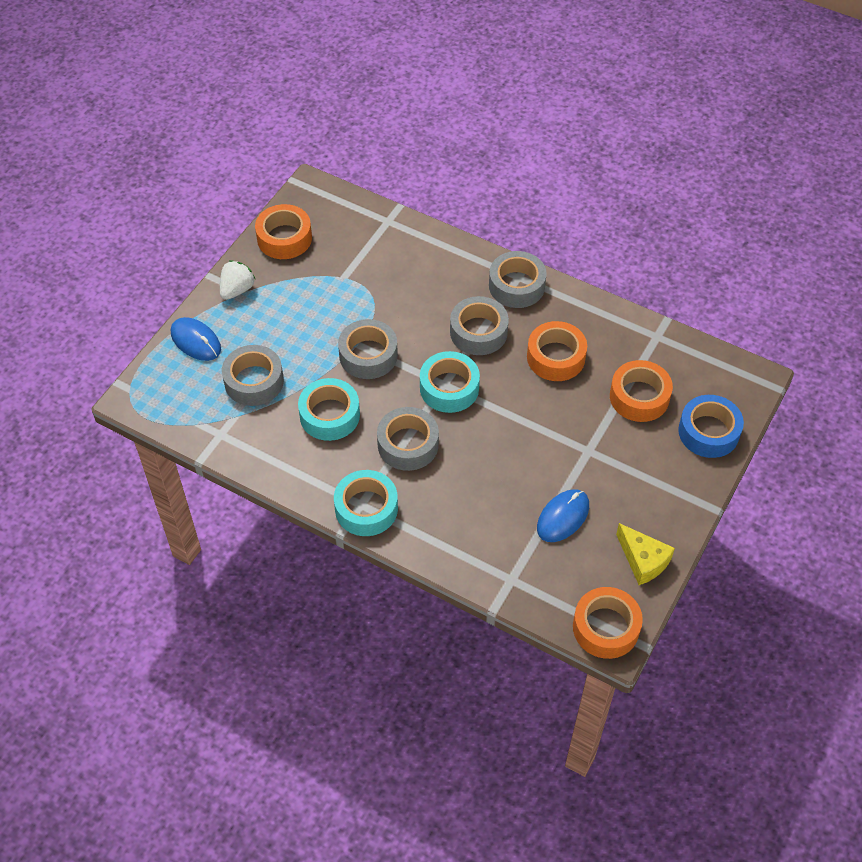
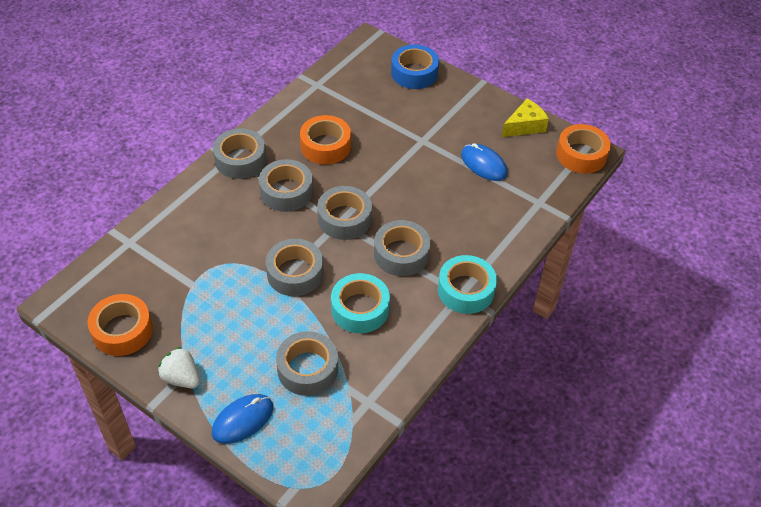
camera: 85 degrees left, 5 degrees down
turquoise tape [420,351,480,413] -> grey tape [317,186,372,240]
orange tape [610,360,673,422] -> none

